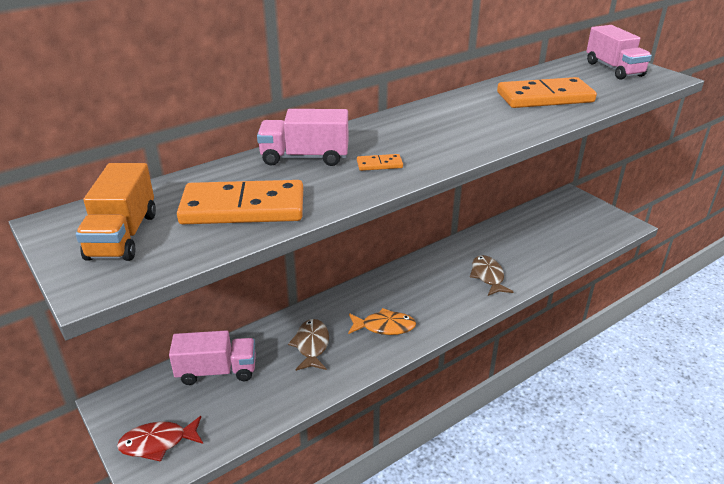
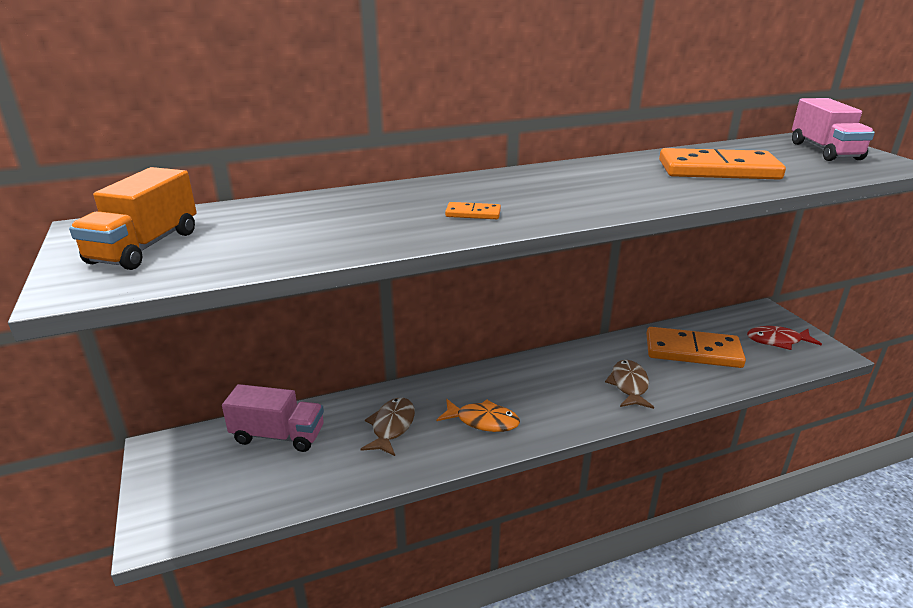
camera: 15 degrees right, 5 degrees down
red fish [117,416,203,462] -> red fish moved to [747,326,822,350]
orange domino [177,180,303,224] -> orange domino moved to [646,327,746,368]
pink truck [257,109,349,166] -> none

